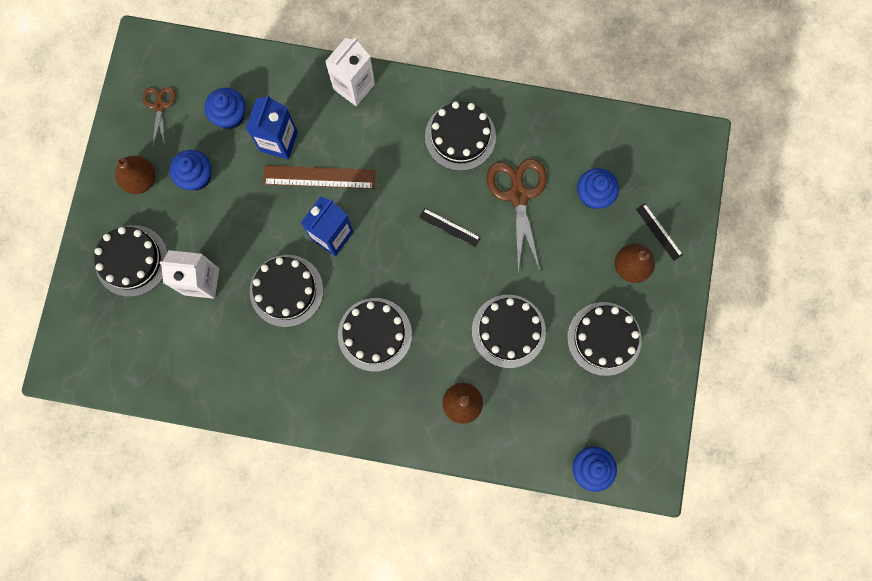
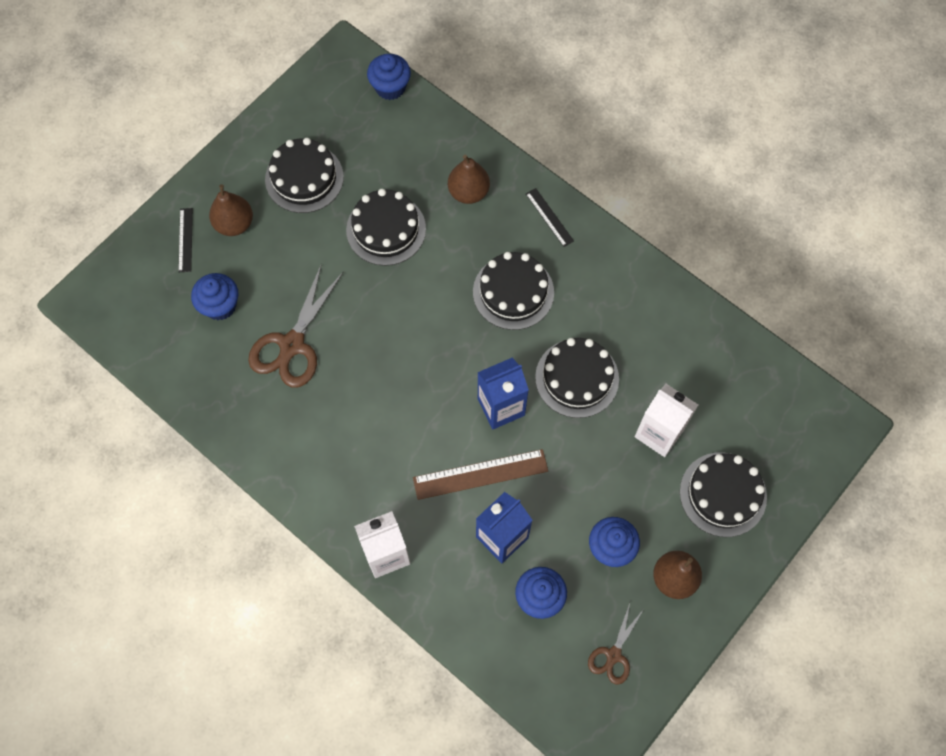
camera: 150 degrees left, 10 degrees down
brown ruler [263,165,375,189] -> brown ruler turned 45 degrees counterclockwise [413,449,548,500]
black ruler [419,208,481,247] -> black ruler moved to [526,188,574,247]
black cake [425,101,496,171] -> none

